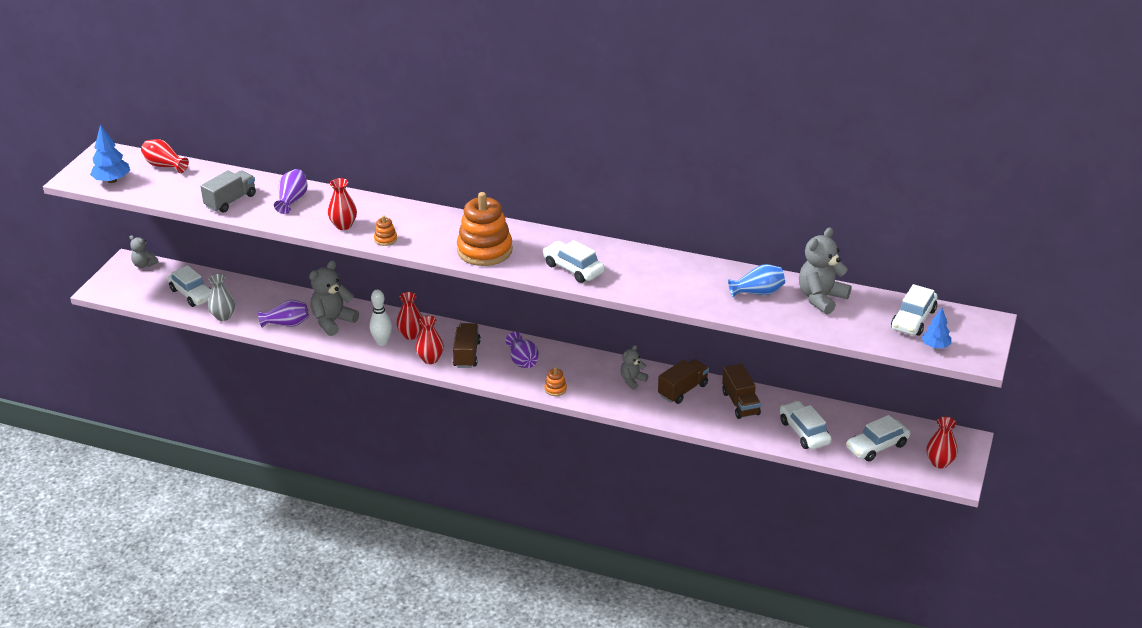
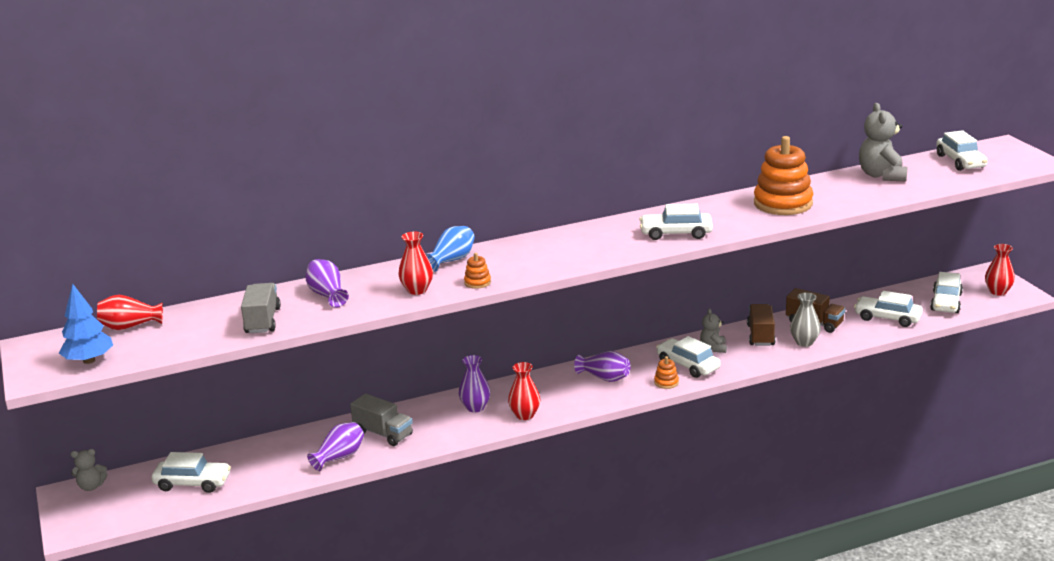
camera: 40 degrees left, 10 degrees down
grey vase [208,274,235,321] -> grey vase moved to [790,292,821,347]
grey teddy bear [309,260,359,336] -> grey truck [350,393,413,446]
white bowling pin [370,289,392,346] -> none
red vase [396,292,423,340] -> purple vase [459,355,490,412]
brown truck [453,323,481,368] -> none
orange stacking toy [457,192,513,266] -> orange stacking toy moved to [754,136,813,215]
blue vase [728,264,785,298] -> blue vase moved to [426,226,475,272]
blue tree [922,308,951,349] -> none
none -> white car [656,336,720,378]

